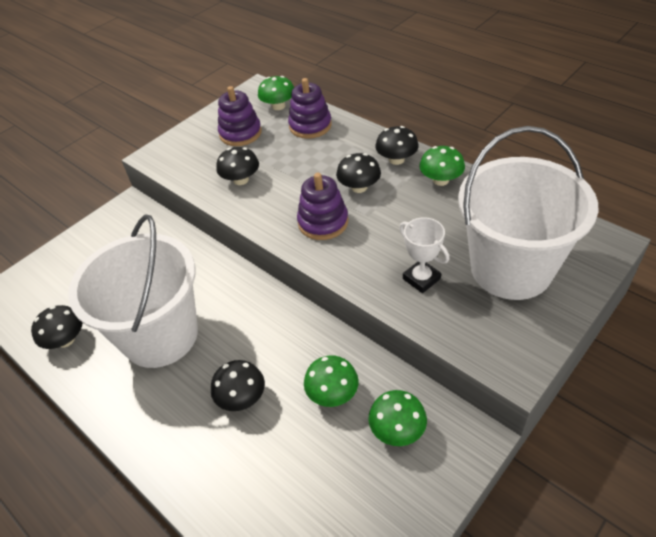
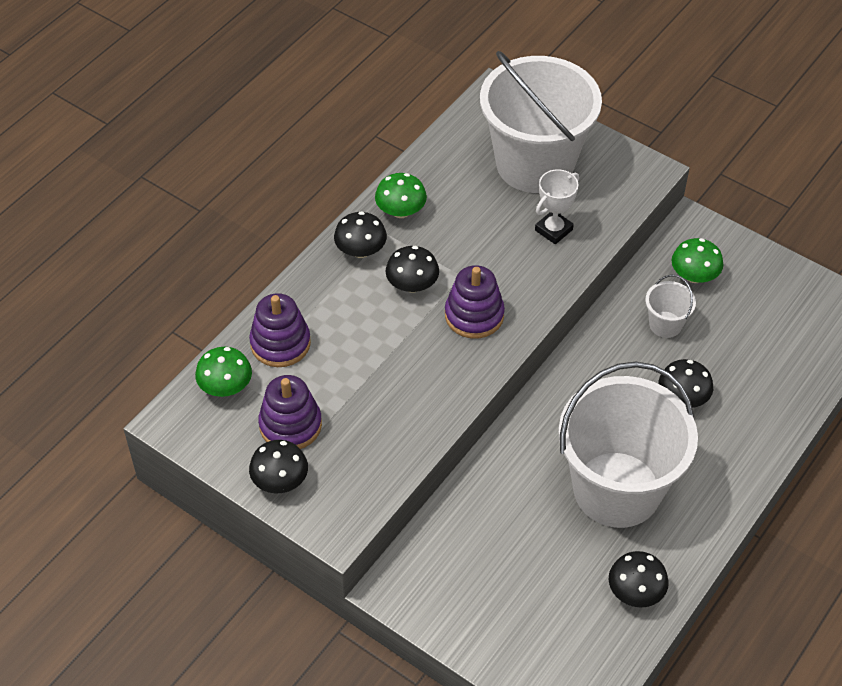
camera: 100 degrees left, 5 degrees up
black mushroom [216,147,259,185] -> black mushroom moved to [249,440,308,493]
green mushroom [304,355,359,407] -> white bucket [645,275,696,338]

